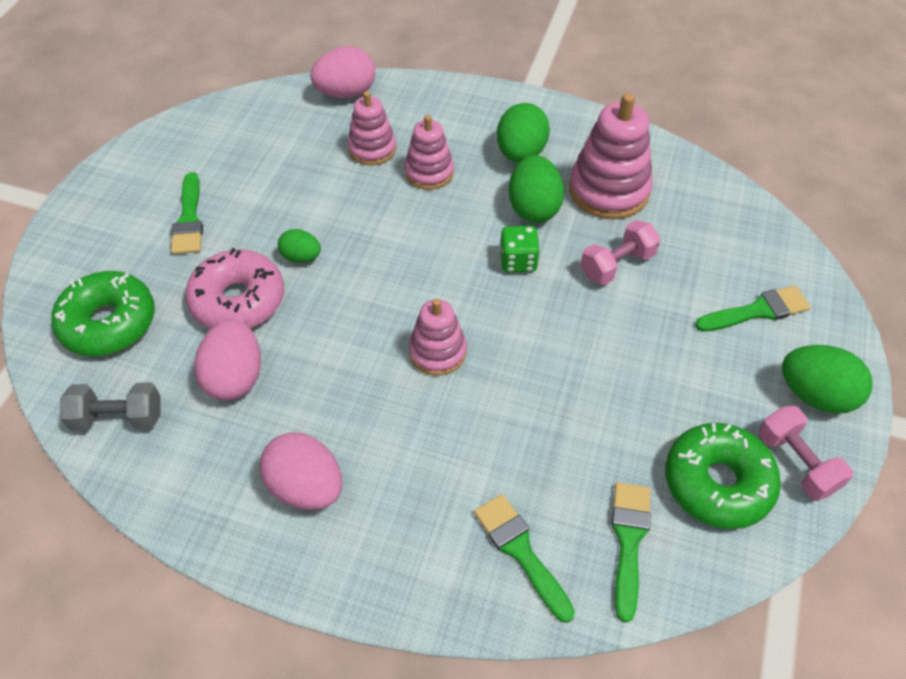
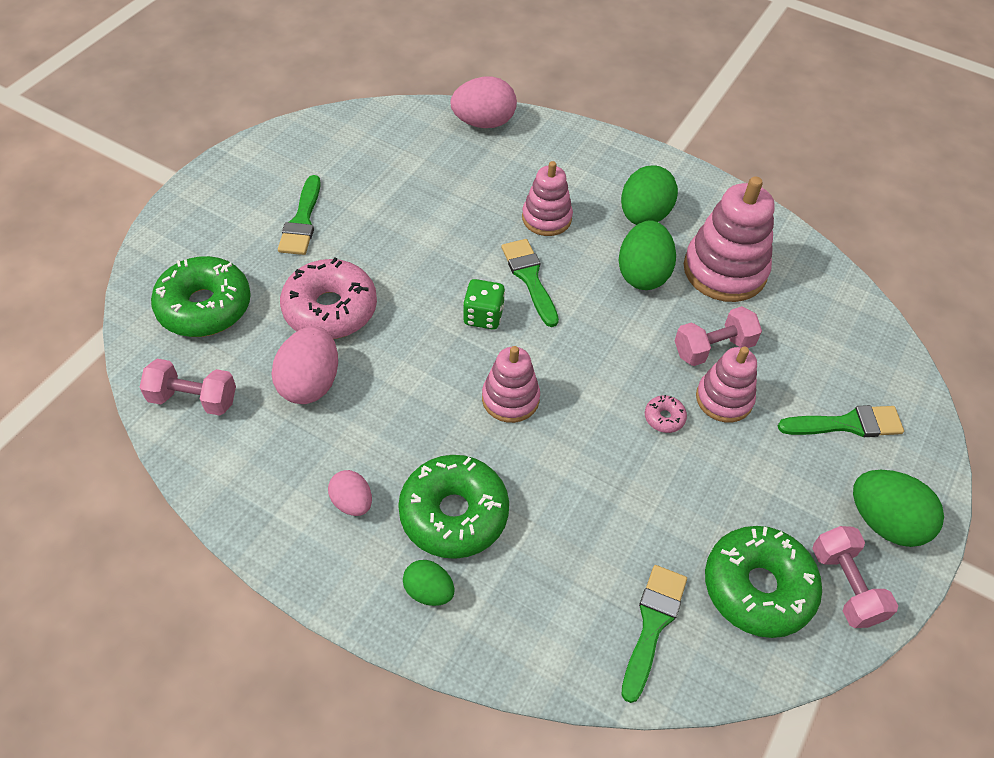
camera: 10 degrees right, 0 degrees up
grey dumbbell [60,382,161,431] -> pink dumbbell [139,359,236,416]
pink egg [259,432,342,510] -> pink egg [328,470,372,516], size x0.59
green egg [278,229,321,263] -> green egg moved to [403,560,454,606]
pink stacking toy [348,91,396,165] -> pink stacking toy moved to [696,347,757,422]
green brush [474,494,575,623] -> green brush moved to [501,239,559,327]
green dice [500,226,540,272] -> green dice moved to [463,279,505,329]
none -> green donut [398,455,509,559]
none -> pink donut [645,395,687,433]

